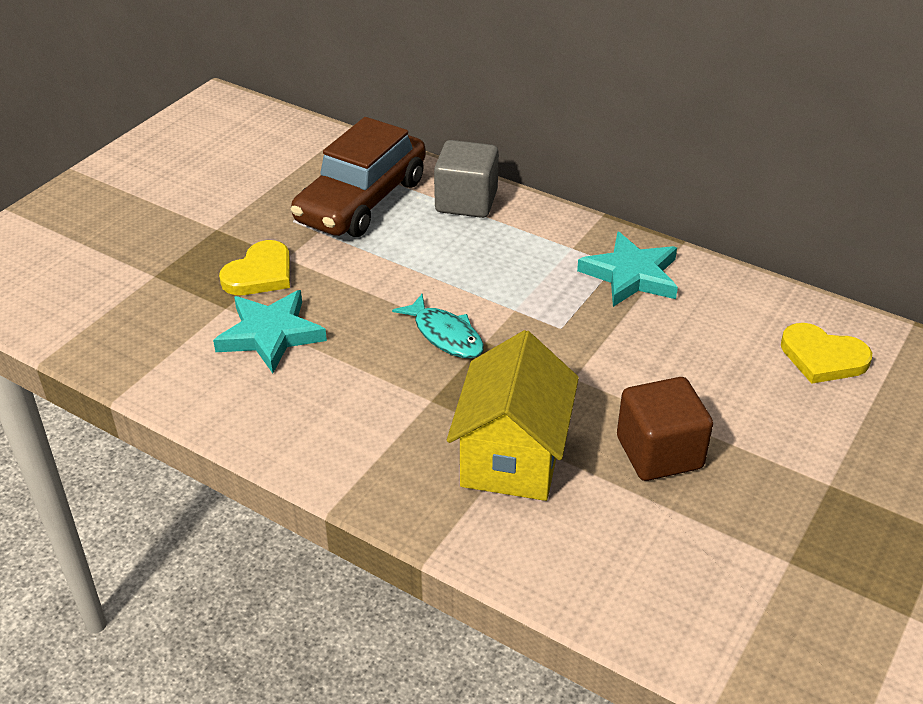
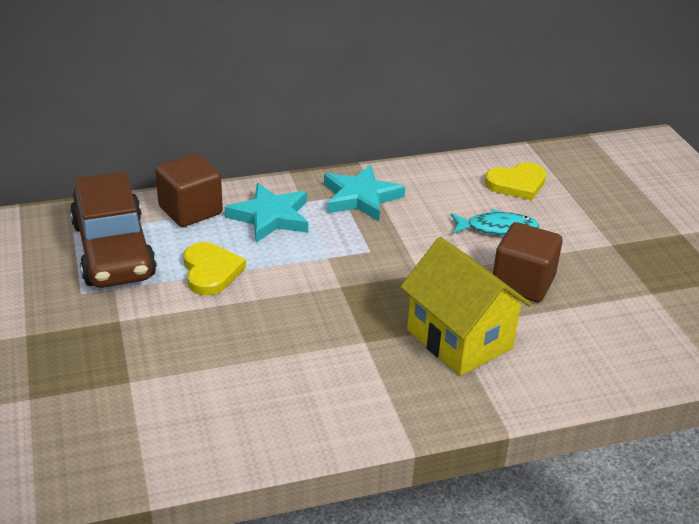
camera: 50 degrees left, 5 degrees down
turquoise star [213,290,327,373] -> turquoise star moved to [225,183,308,243]
yellow heart [219,240,290,295] -> yellow heart moved to [183,242,246,295]
turquoise fish [392,294,484,358] -> turquoise fish moved to [451,209,539,235]
grey cube [434,140,499,218] -> brown cube [155,154,223,227]

